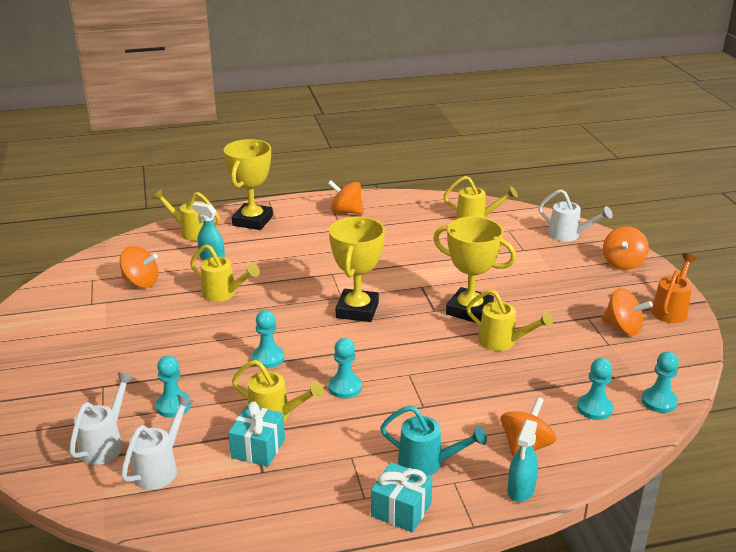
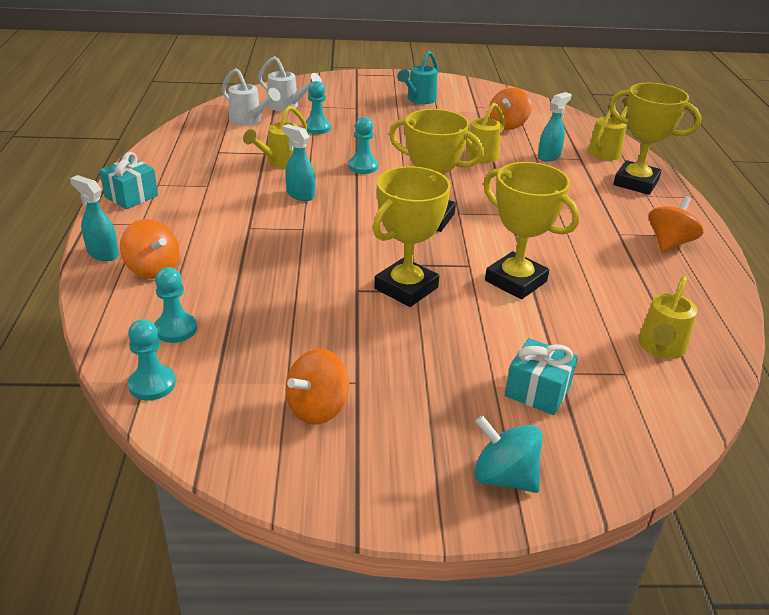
camera: 100 degrees right, 5 degrees up
turquoise gift [228,402,285,467] -> turquoise gift moved to [505,338,578,415]
turquoise pawn [328,338,362,398] -> turquoise spray bottle [282,124,315,201]
turquoise watering can [380,406,487,476] -> turquoise watering can moved to [397,51,438,104]
yellow watering can [466,289,553,351] -> none
white watering can [538,189,613,242] -> none
orange spinning top [603,226,649,270] -> turquoise spinning top [474,415,542,493]
orange watering can [651,253,697,323] -> none
none -> yellow trophy [483,162,580,299]

